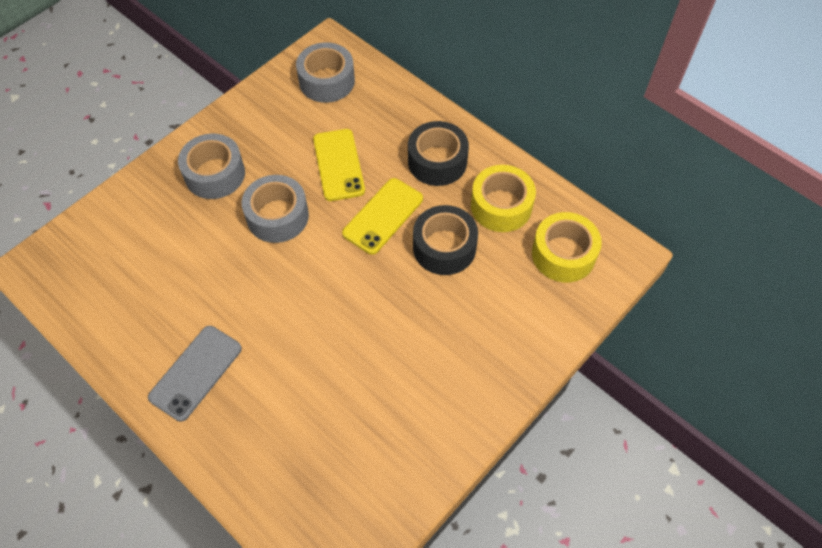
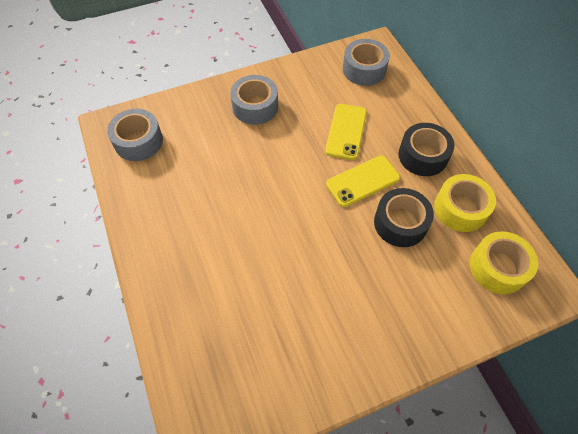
camera: 25 degrees right, 0 degrees up
grey phone [148,326,242,422] -> none
grey tape [242,175,309,243] -> grey tape moved to [107,109,163,161]

